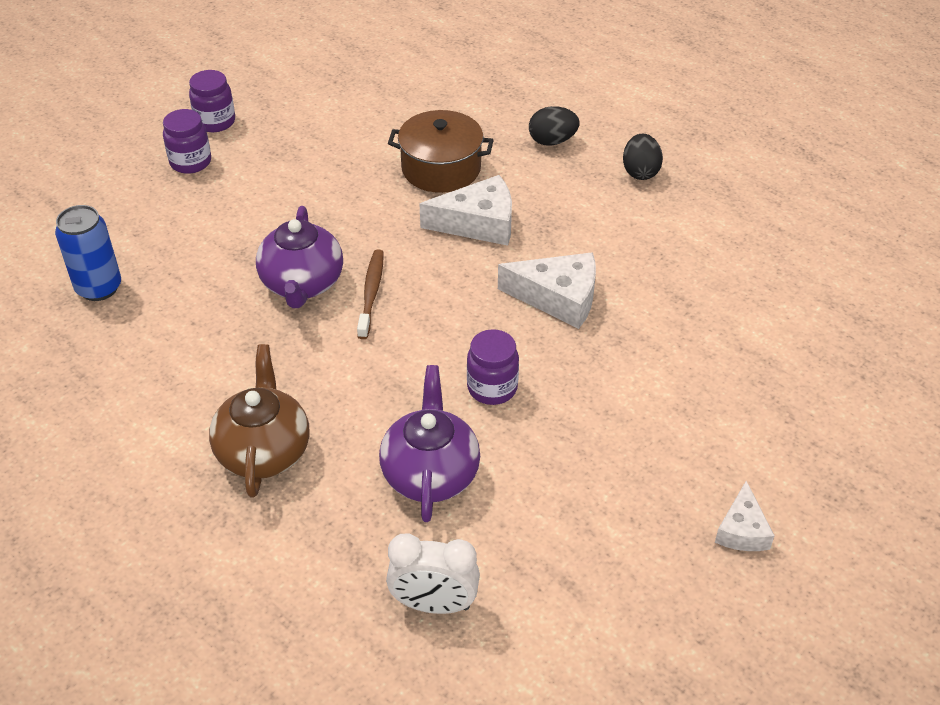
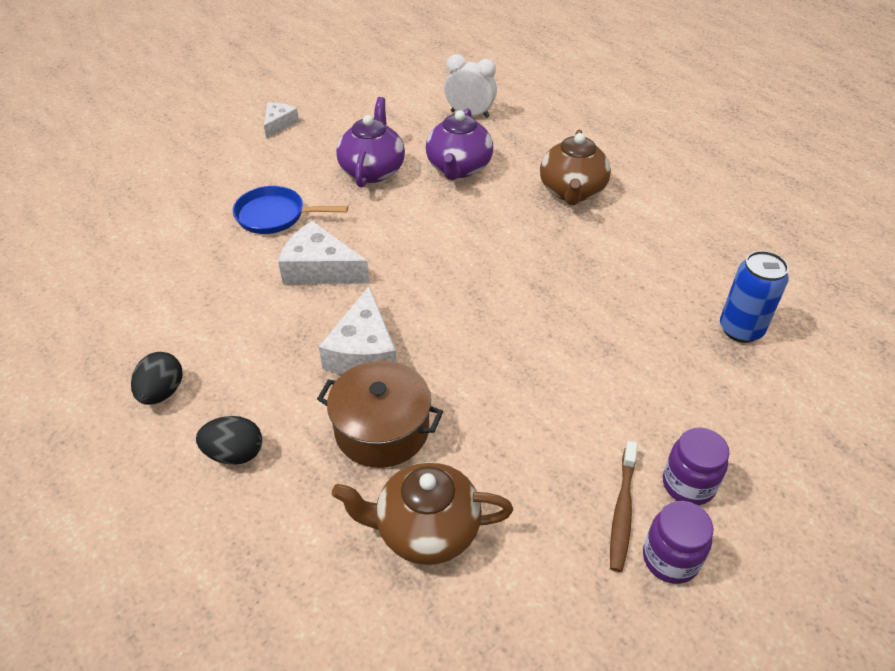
camera: 170 degrees left, 0 degrees up
purple teapot [256,206,343,308] -> purple teapot moved to [336,97,405,188]
brown toothbrush [357,249,384,339] -> brown toothbrush moved to [610,441,637,572]
white cheese [420,175,512,246] -> white cheese turned 90 degrees counterclockwise [319,286,397,374]
purple jar [467,329,519,405] -> none
none -> blue pan [233,186,348,234]
none -> brown teapot [332,462,513,565]

